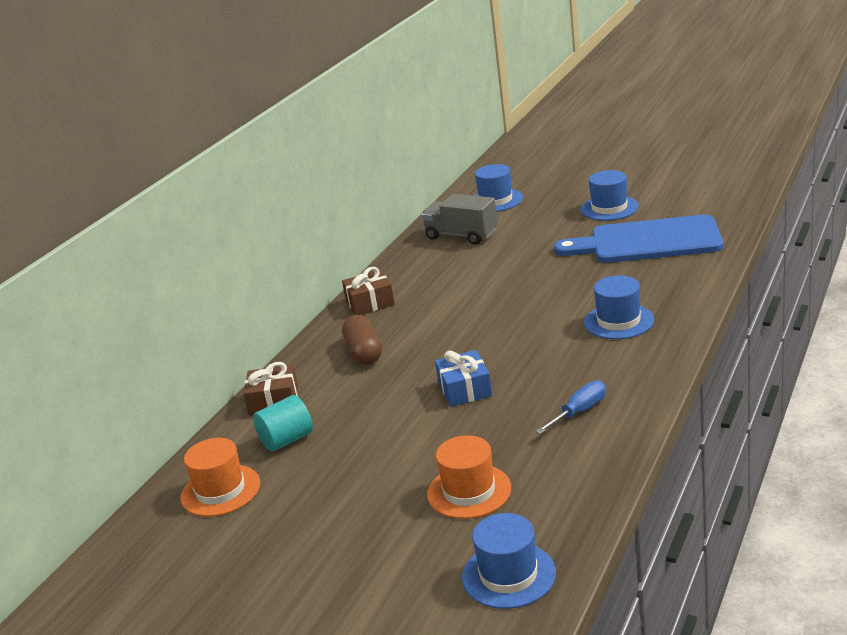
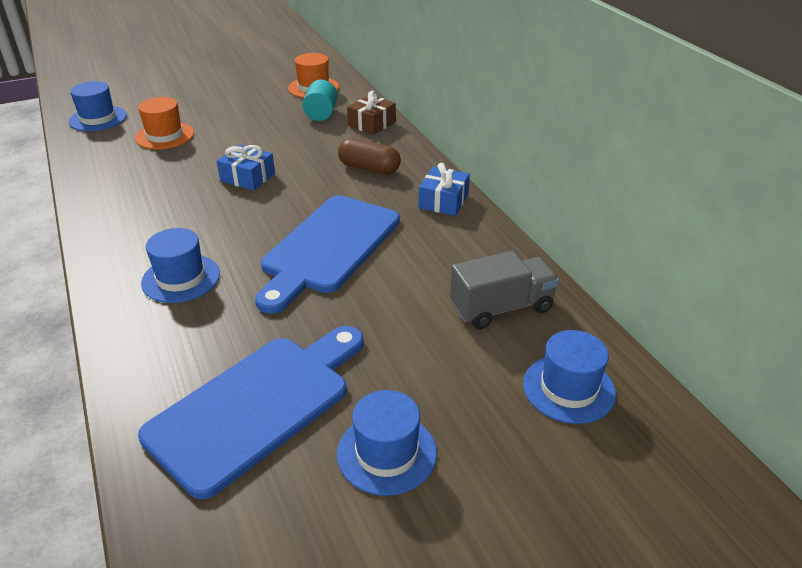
camera: 125 degrees right, 10 degrees up
brown gift [342,267,395,315] -> blue gift [418,163,470,216]
blue screwdriver [536,380,606,434] -> none
none -> blue cutting board [255,195,400,314]

